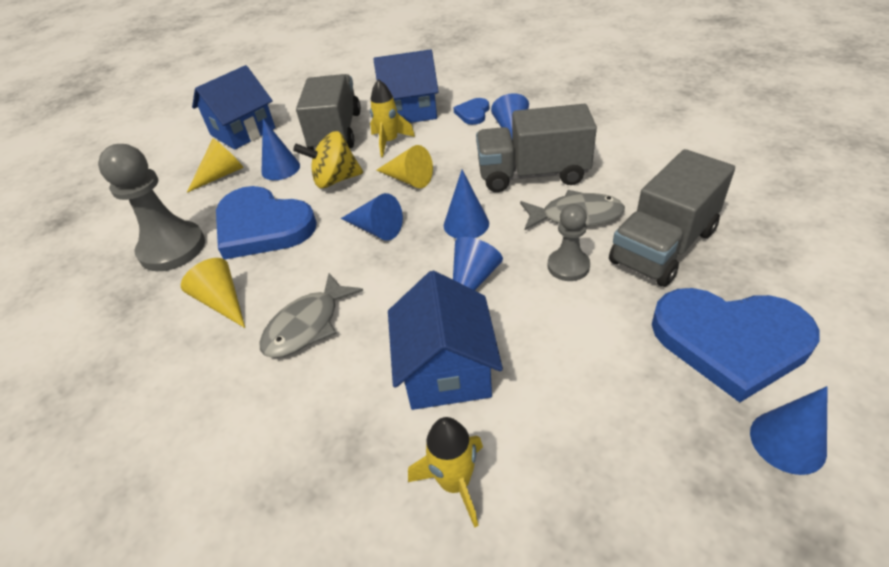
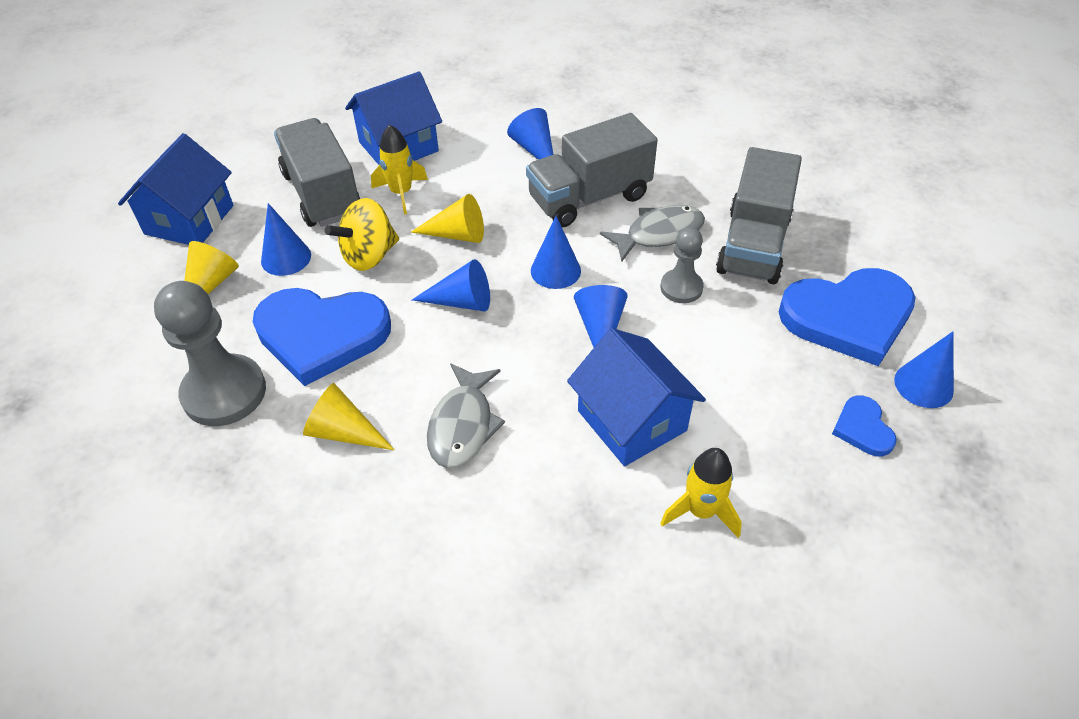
camera: 30 degrees left, 5 degrees up
blue heart [454,98,489,125] -> blue heart moved to [832,396,897,456]

